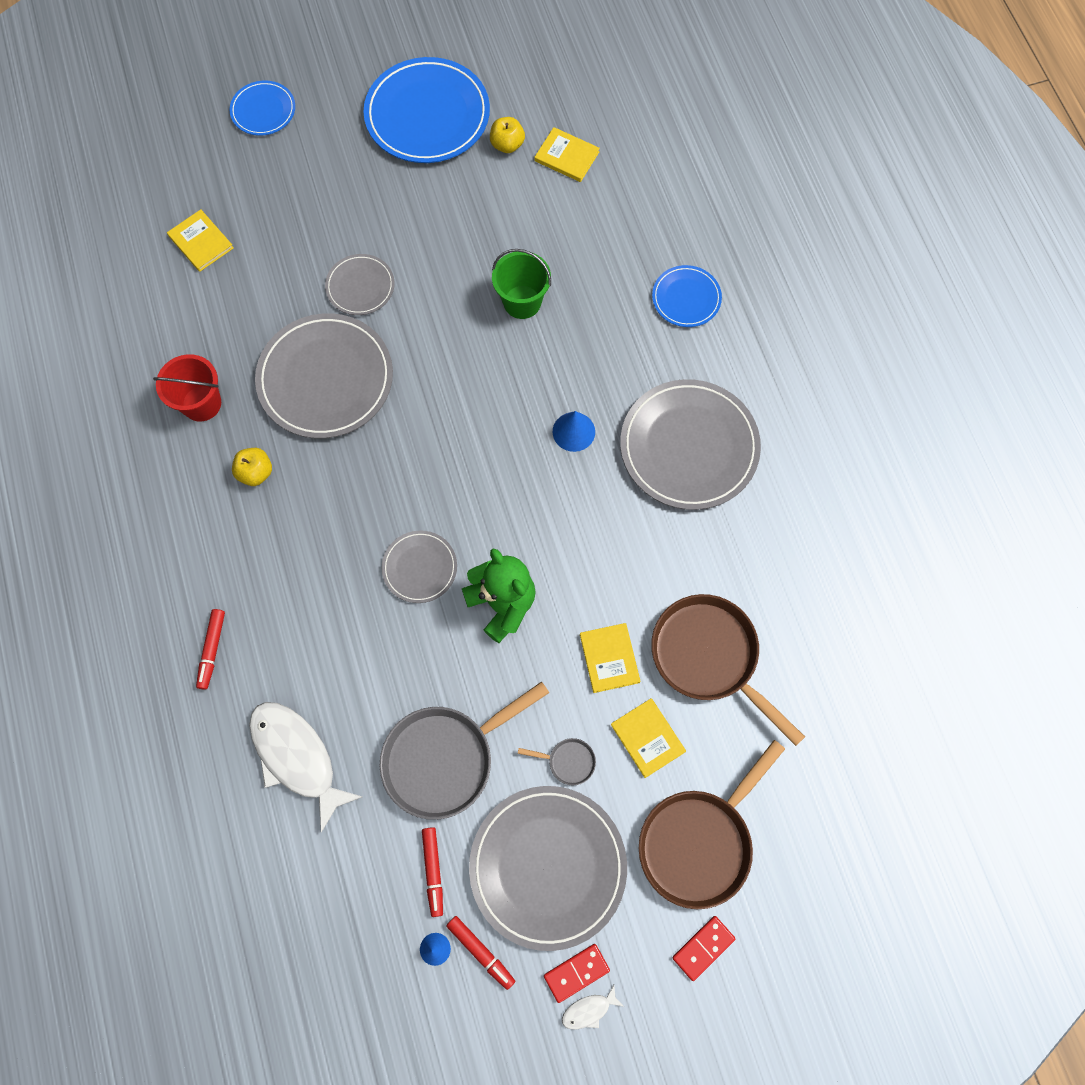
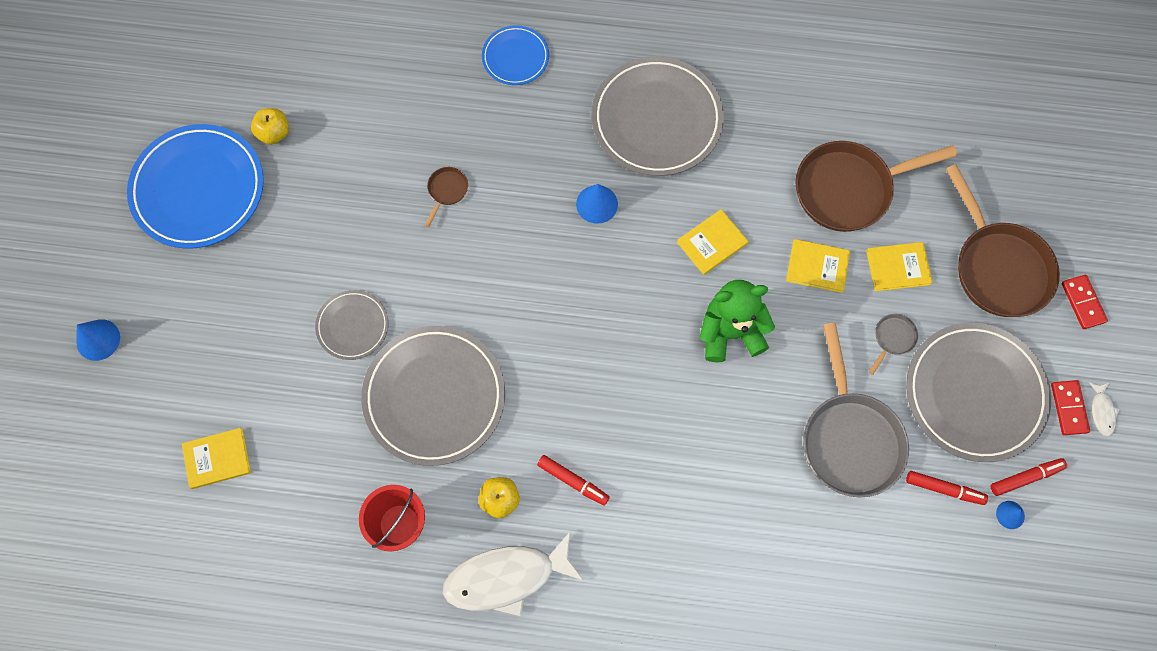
camera: 65 degrees left, 0 degrees up
red marker [196,609,225,690] -> red marker moved to [537,455,610,506]
blue plate [230,81,295,136] -> blue cone [76,319,120,361]
white fish [249,702,362,832] -> white fish moved to [443,532,584,616]
grey plate [382,531,457,603] -> none
green bucket [492,249,551,319] -> brown pan [424,167,468,227]
yellow book [534,127,600,182] -> yellow book moved to [677,209,749,275]

